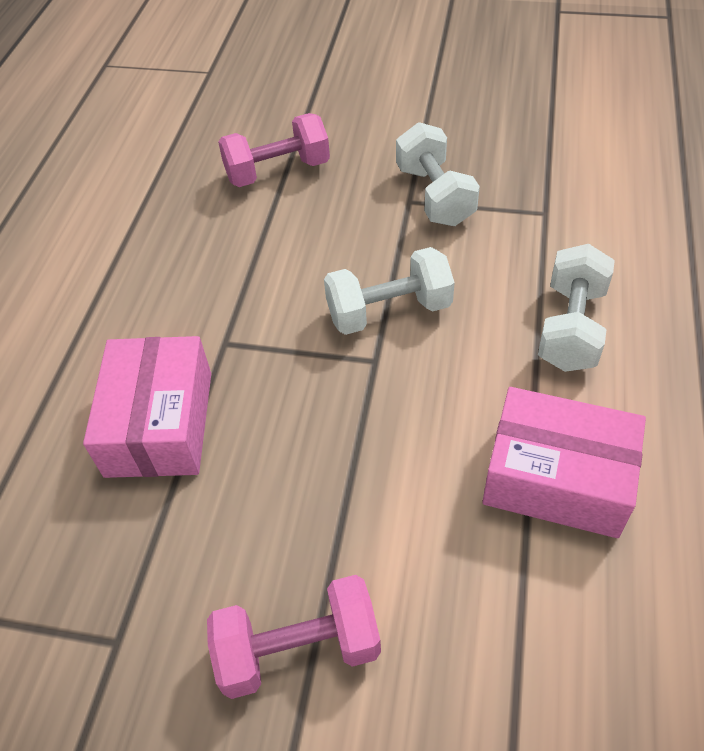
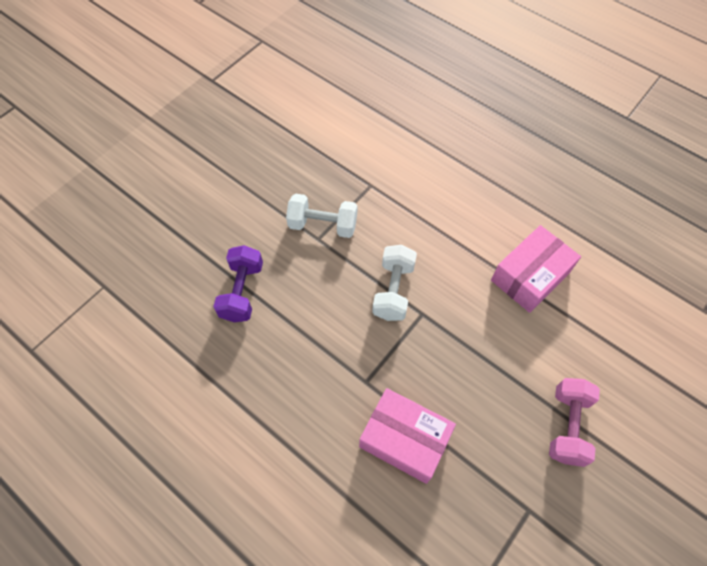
camera: 65 degrees left, 10 degrees up
pink dumbbell [218,113,330,187] -> purple dumbbell [213,245,263,322]
white dumbbell [538,244,615,372] -> none

